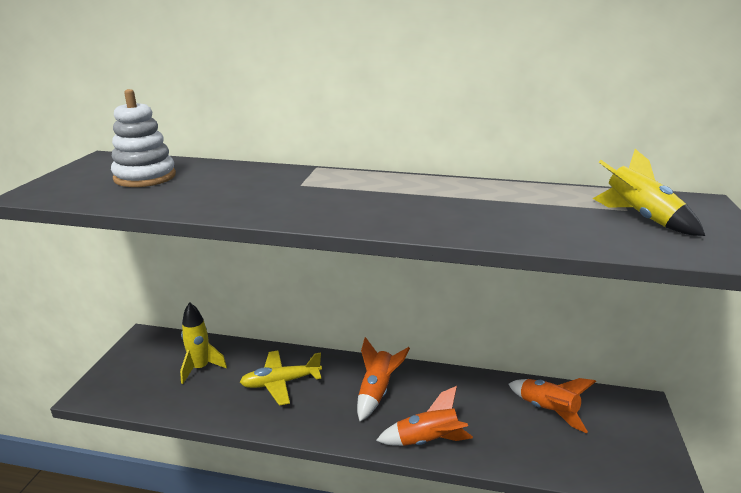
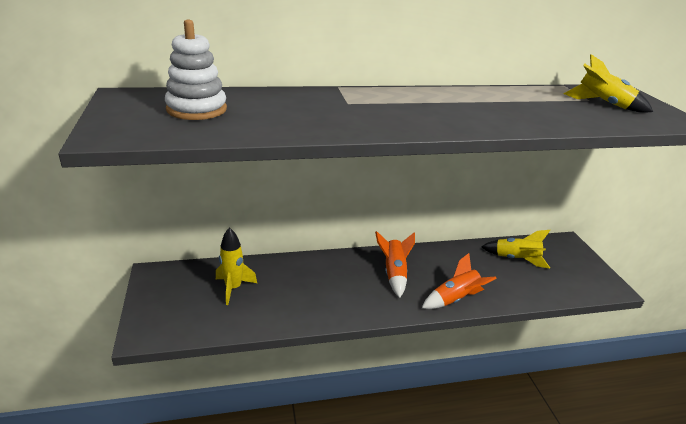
camera: 25 degrees left, 5 degrees up
yellow plane [240,351,322,406] -> none
orange rocket [508,378,596,433] -> yellow rocket [482,230,550,268]

